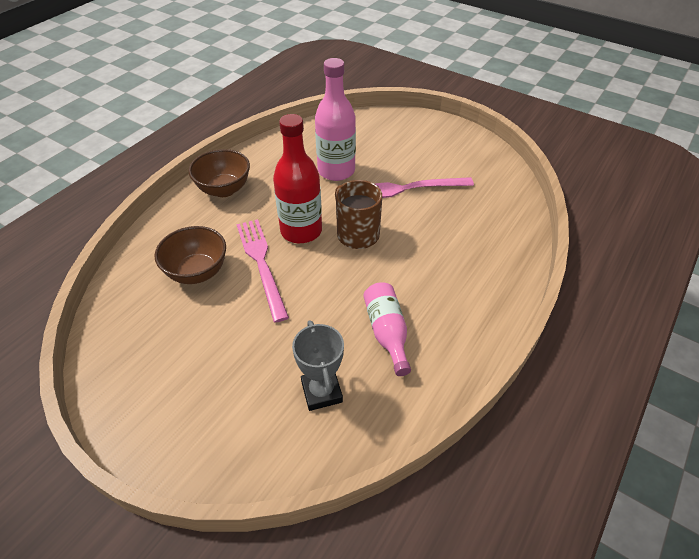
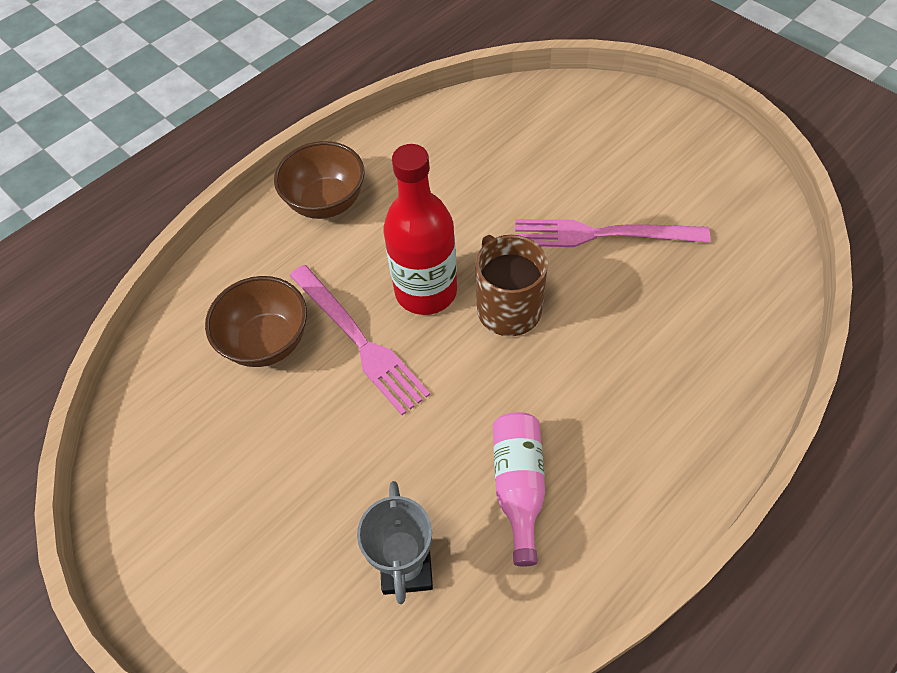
camera: 15 degrees right, 10 degrees up
pink fork [236,219,289,323] -> pink fork turned 150 degrees clockwise [290,265,430,415]
pink bottle [315,58,356,181] -> none

